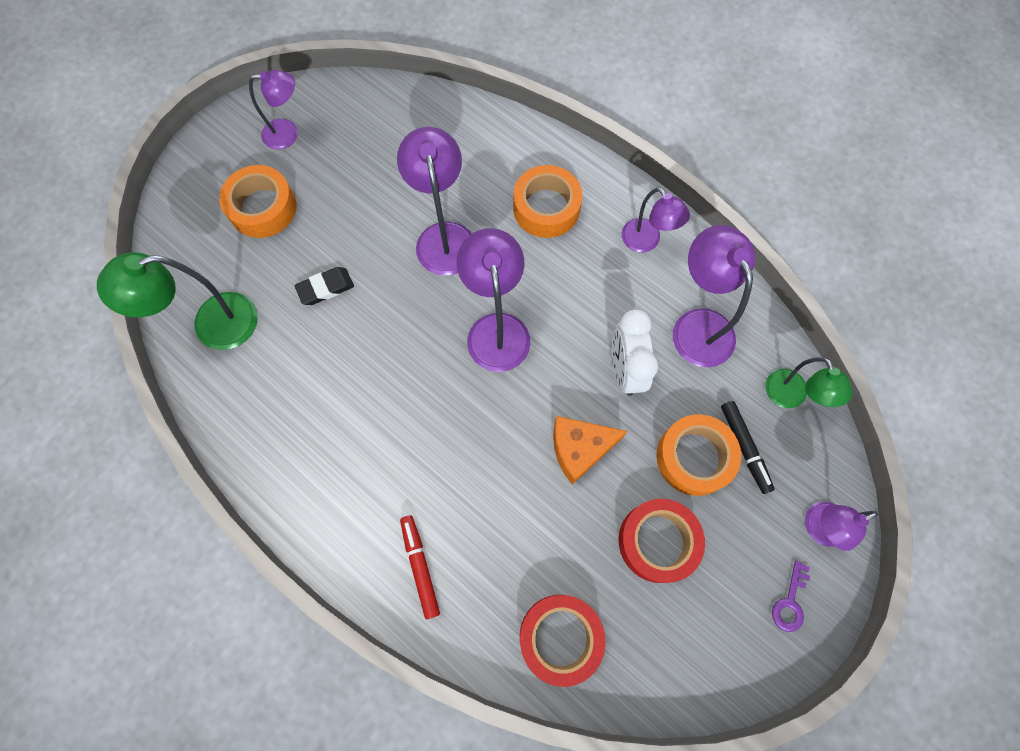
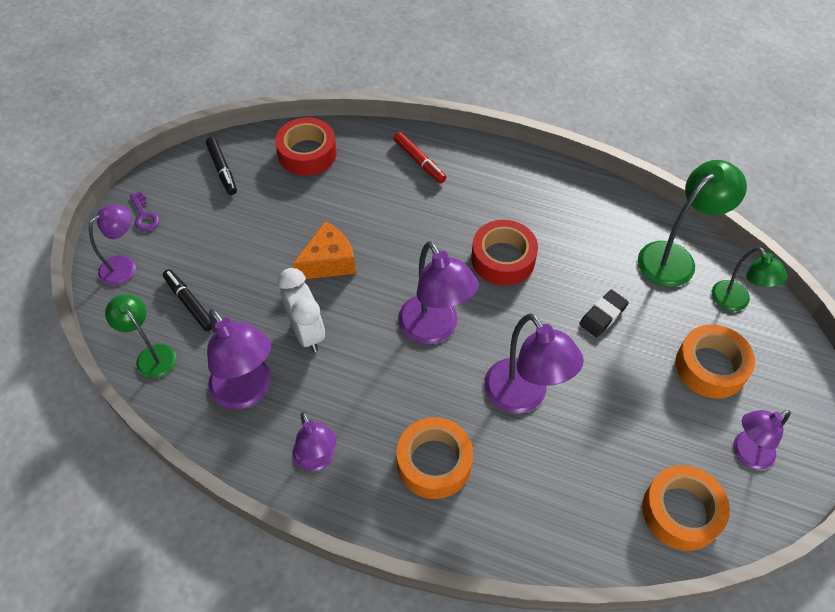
camera: 160 degrees right, 15 degrees down
red tape [619,499,705,583] -> red tape moved to [471,220,538,286]
purple lamp [622,188,690,252] -> purple lamp turned 150 degrees counterclockwise [293,412,337,472]
orange tape [656,414,741,496] -> orange tape moved to [642,465,730,551]
purple key [772,561,810,632] -> purple key turned 150 degrees clockwise [130,191,159,231]
none -> black marker [206,137,237,195]
none -> green lamp [712,247,787,311]

